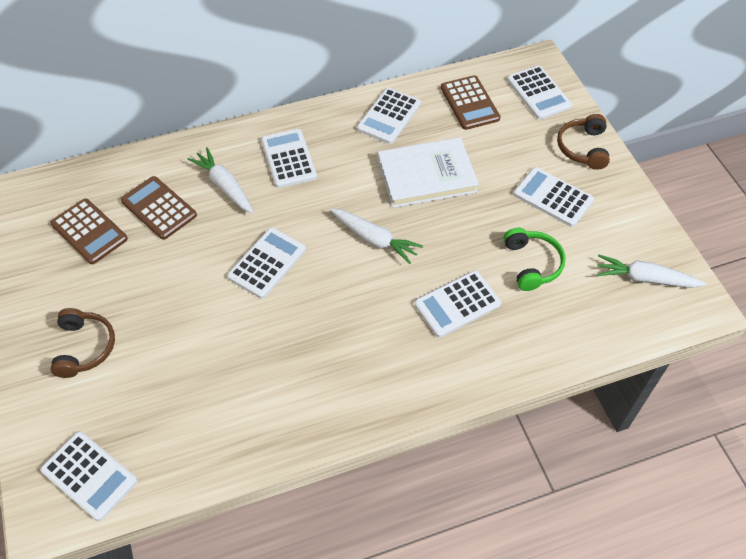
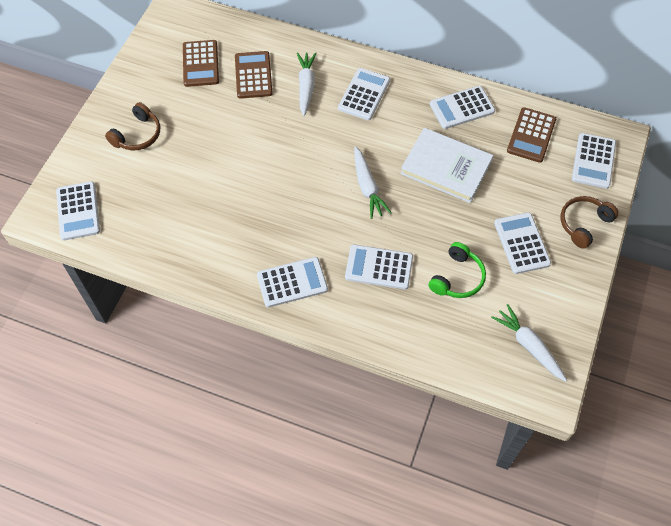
camera: 40 degrees right, 5 degrees up
white calculator [227,227,306,299] -> white calculator moved to [257,257,328,307]

